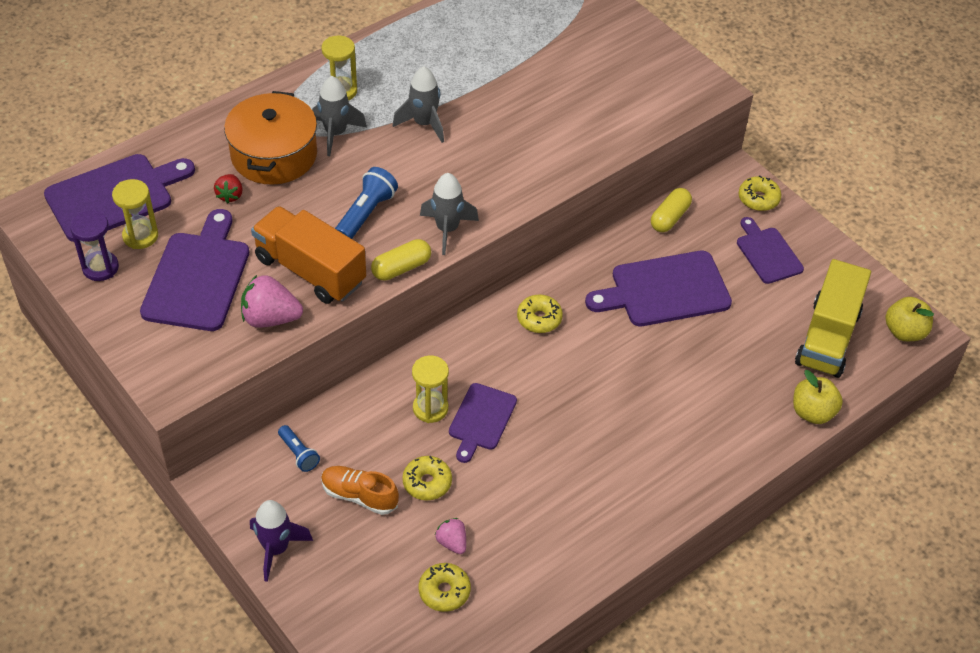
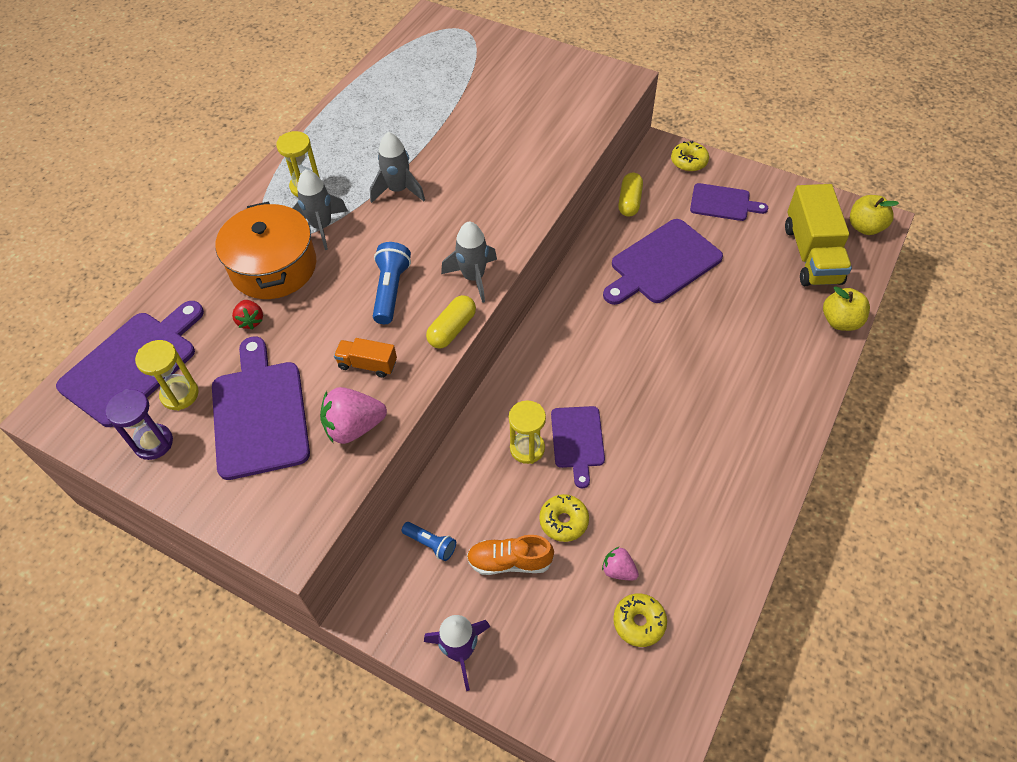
camera: 20 degrees left, 5 degrees up
orange truck [251,206,366,304] -> orange truck [334,338,397,378], size x0.49
yellow donut [517,294,563,333] -> none
purple cutting board [737,217,804,284] -> purple cutting board turned 150 degrees clockwise [690,183,768,221]

